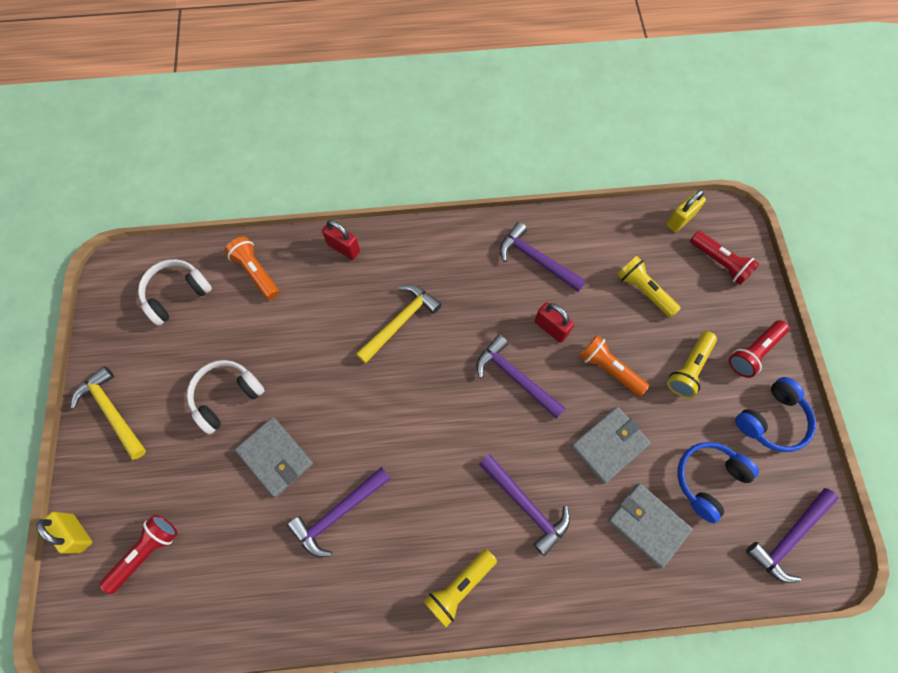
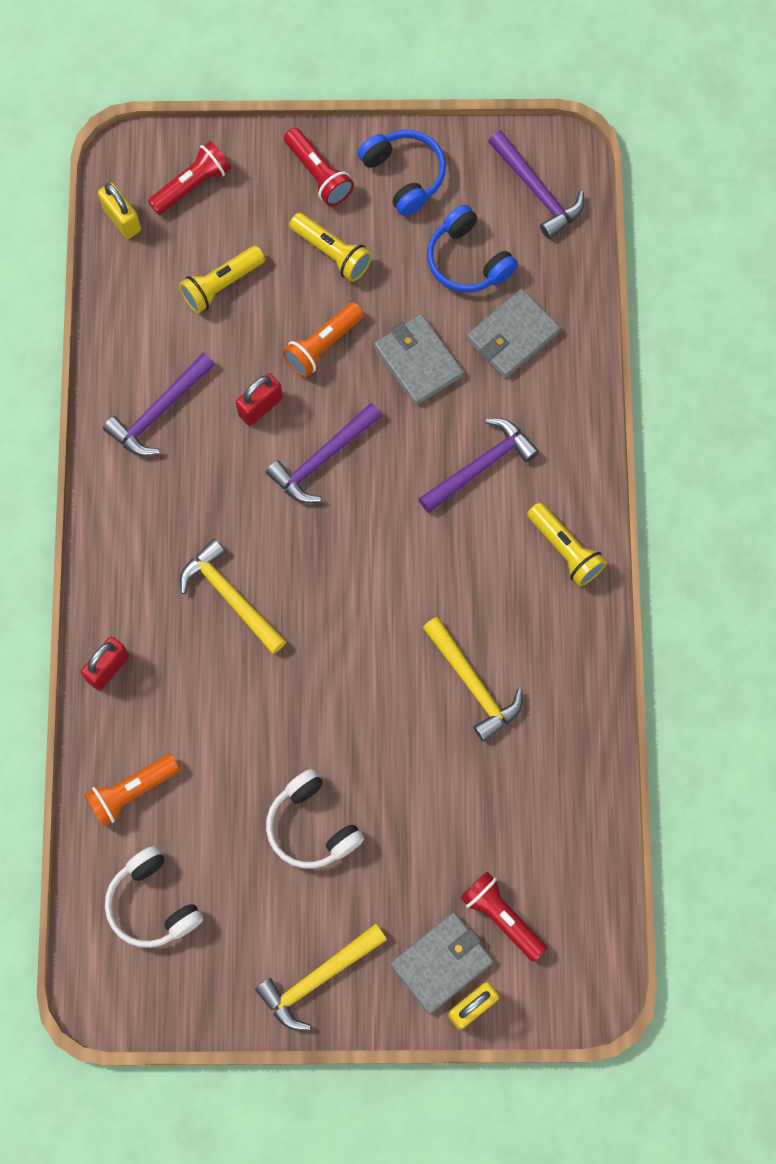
camera: 85 degrees left, 5 degrees up
grey wallet [235,417,313,497] -> grey wallet moved to [390,912,493,1014]
purple hammer [287,467,391,557] -> yellow hammer [423,617,523,742]

